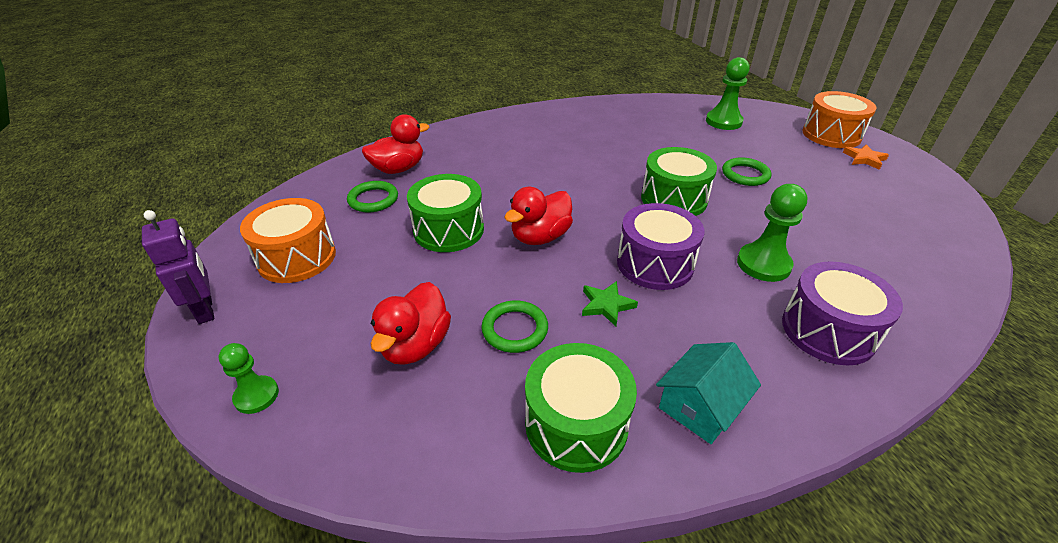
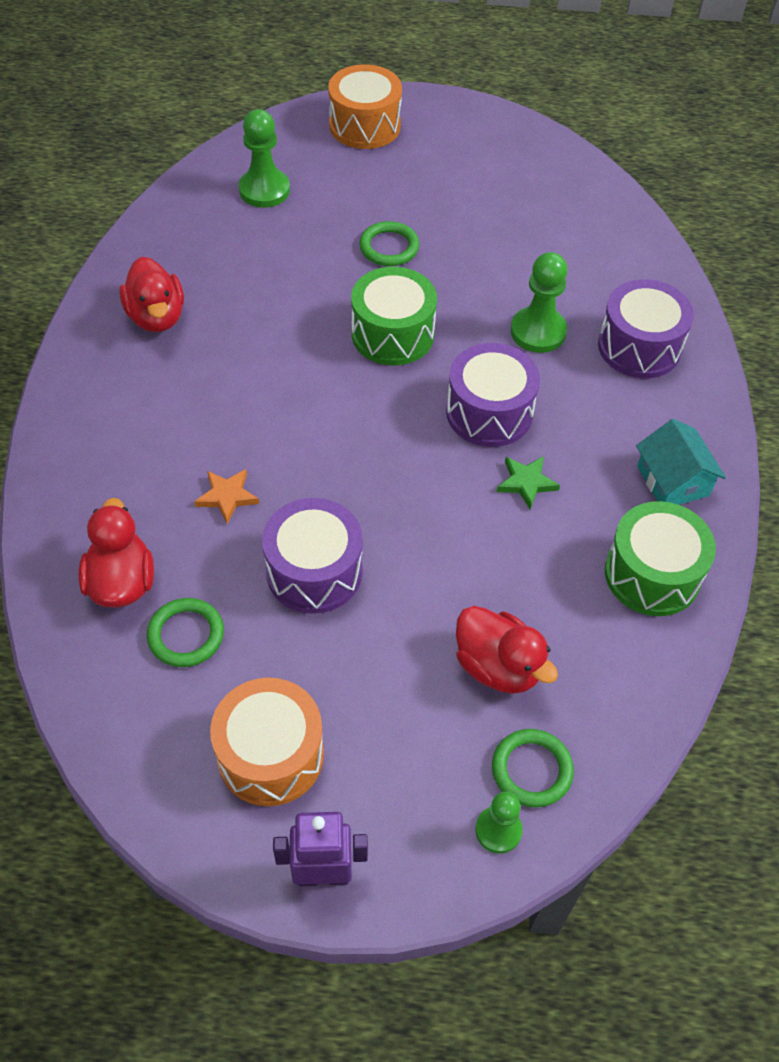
camera: 65 degrees left, 15 degrees up
green drum [407,174,484,252] -> purple drum [262,498,363,614]
green ring [481,300,548,353] -> green ring moved to [492,729,574,808]
red duck [504,187,573,245] -> red duck moved to [119,257,184,332]
orange star [842,144,889,170] -> orange star moved to [194,469,259,524]

